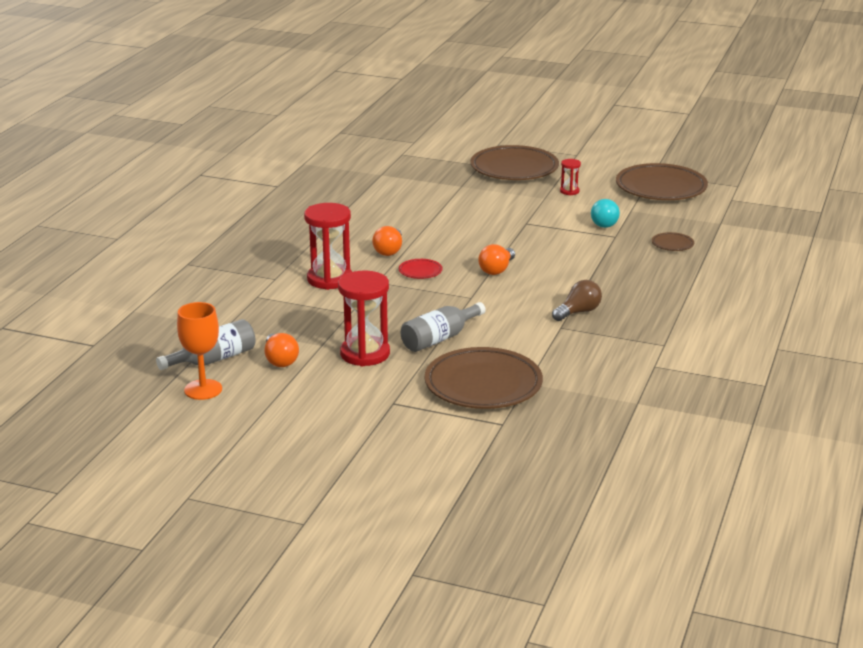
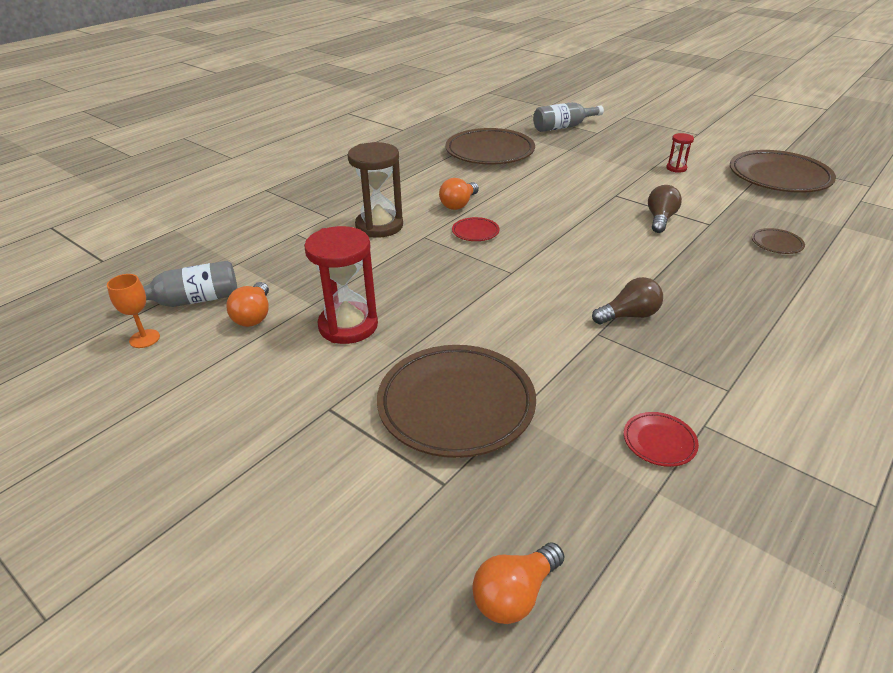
camera: 20 degrees right, 10 degrees up
orange goblet [177,302,222,400] -> orange goblet [107,274,160,348], size x0.66
red hourglass [304,203,352,290] -> brown hourglass [347,142,403,238]
grey bottle [401,302,486,352] -> grey bottle moved to [533,102,604,132]
brown plate [470,145,559,180] -> brown plate moved to [445,128,535,165]
orange light bulb [478,244,515,275] -> orange light bulb moved to [472,542,564,624]
turquoise light bulb [591,199,620,228] -> none
none -> red plate [624,412,699,467]
none -> brown light bulb [648,185,682,233]

